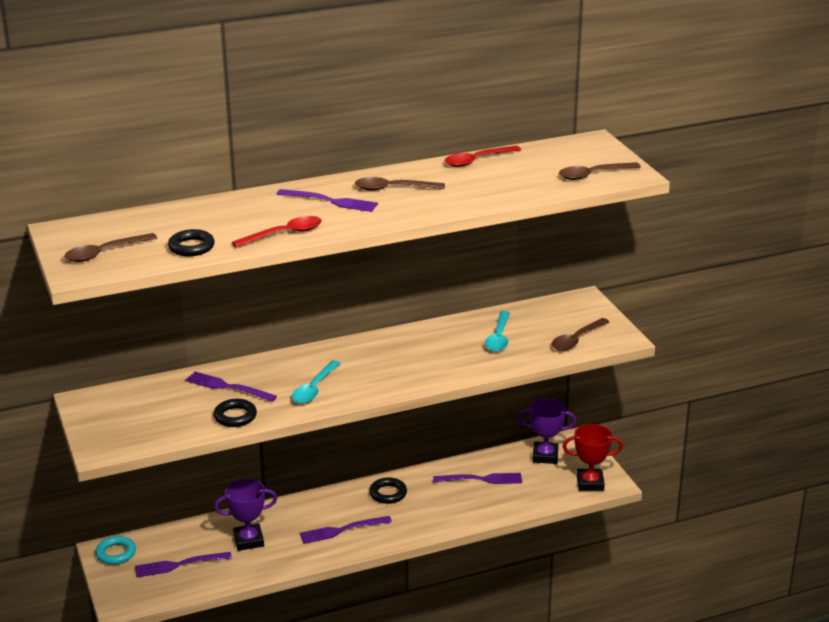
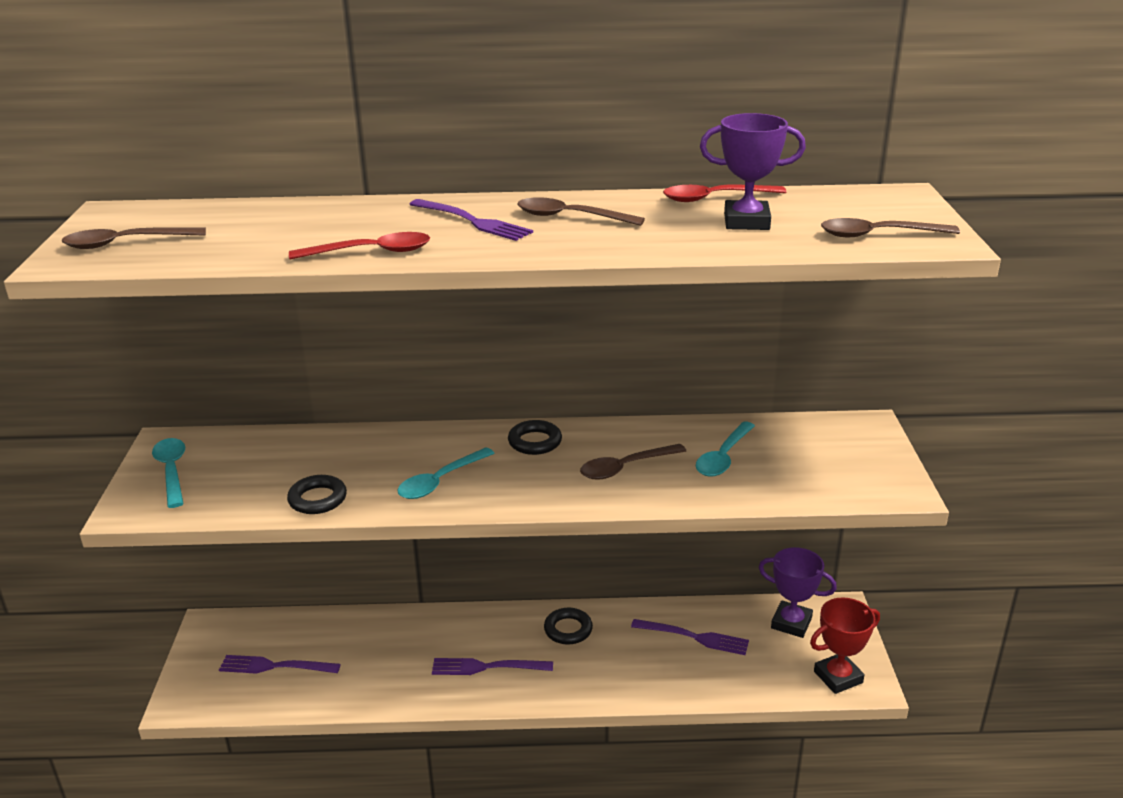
camera: 20 degrees right, 0 degrees up
turquoise ring [96,536,136,565] -> none
black ring [168,229,215,256] -> black ring moved to [508,420,562,455]
purple fork [185,371,277,402] -> none
purple trophy [214,479,277,551] -> purple trophy moved to [700,113,806,230]
brown spoon [552,318,609,351] -> brown spoon moved to [580,444,686,480]
red trophy [562,424,623,491] -> red trophy turned 45 degrees counterclockwise [810,597,880,694]
none -> turquoise spoon [152,438,185,508]

